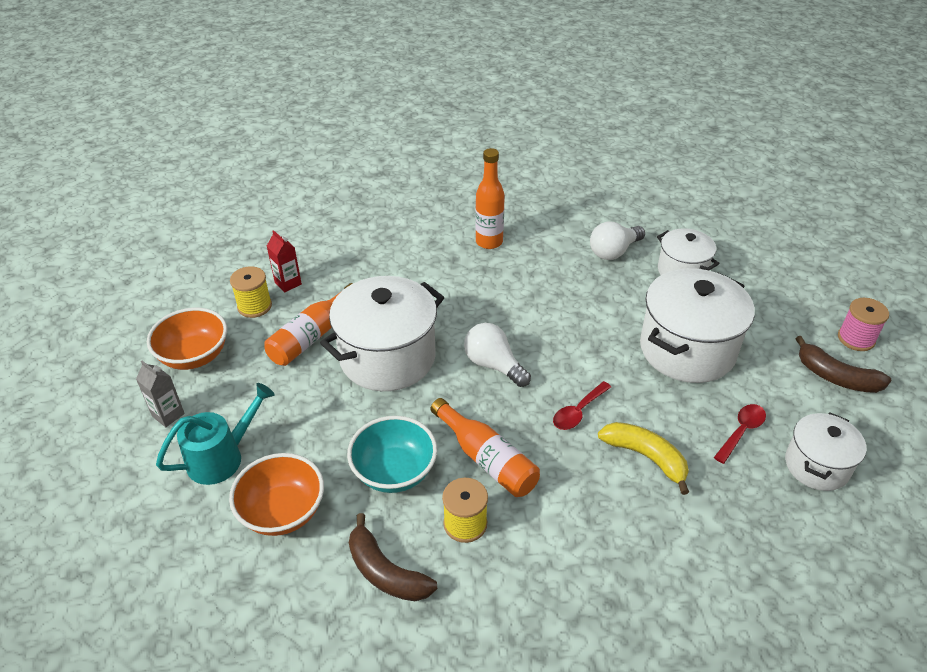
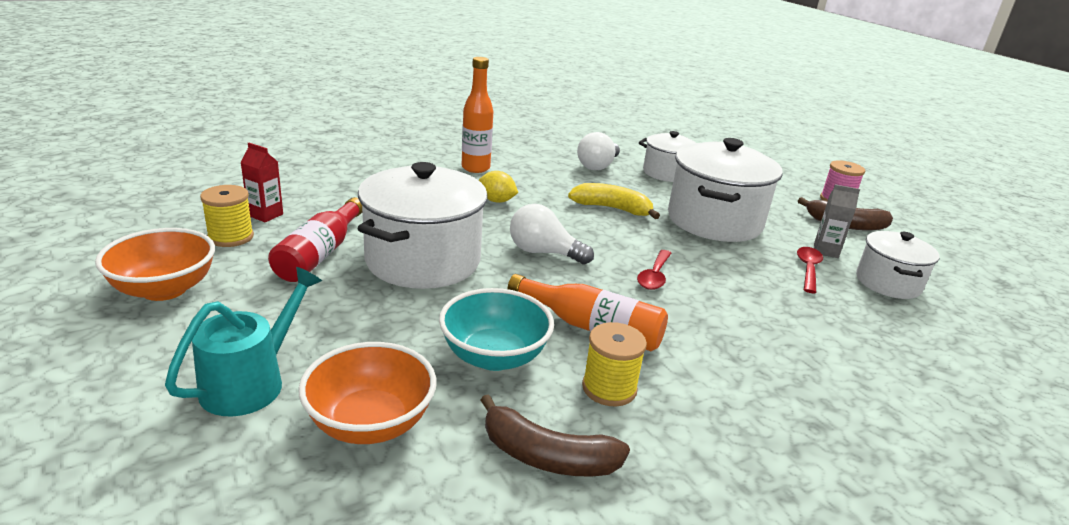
camera: 25 degrees left, 15 degrees down
grey carton [136,361,185,427] -> grey carton moved to [814,184,860,258]
orange bottle [264,283,353,366] -> red bottle [268,197,362,282]
yellow banana [598,422,689,495] -> yellow banana moved to [568,183,660,219]
none -> yellow lemon [479,171,518,203]

